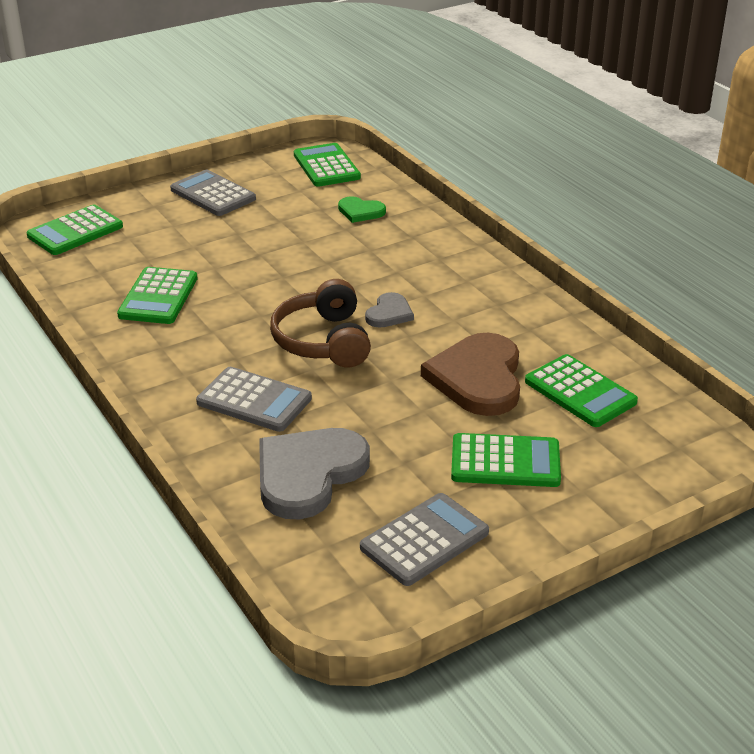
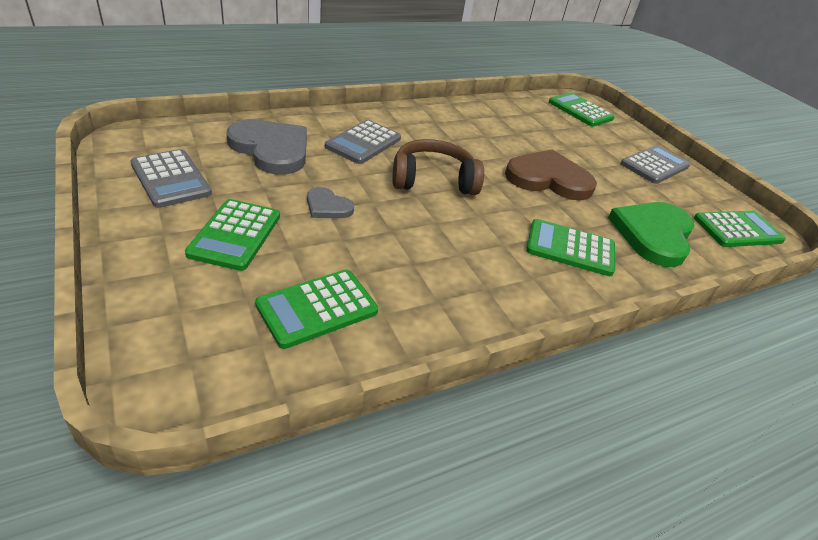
camera: 90 degrees right, 5 degrees up
green calculator [117,267,197,324] -> green calculator moved to [526,219,615,276]
green heart [338,196,386,223] -> green heart [608,202,694,267], size x2.00
grey heart [365,292,414,328] -> grey heart moved to [307,187,354,218]
brown heart [421,333,520,416] -> brown heart moved to [505,149,597,201]

